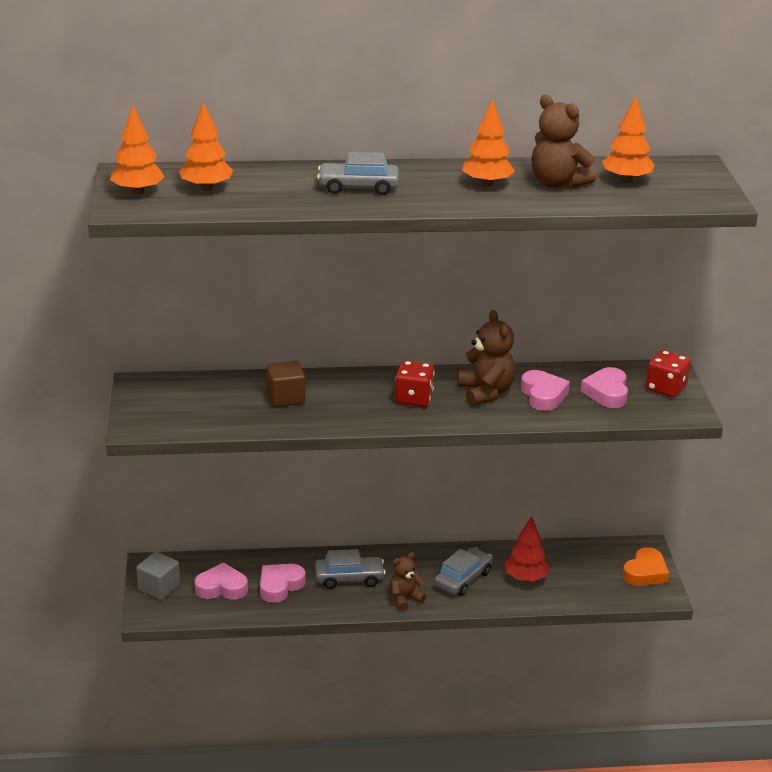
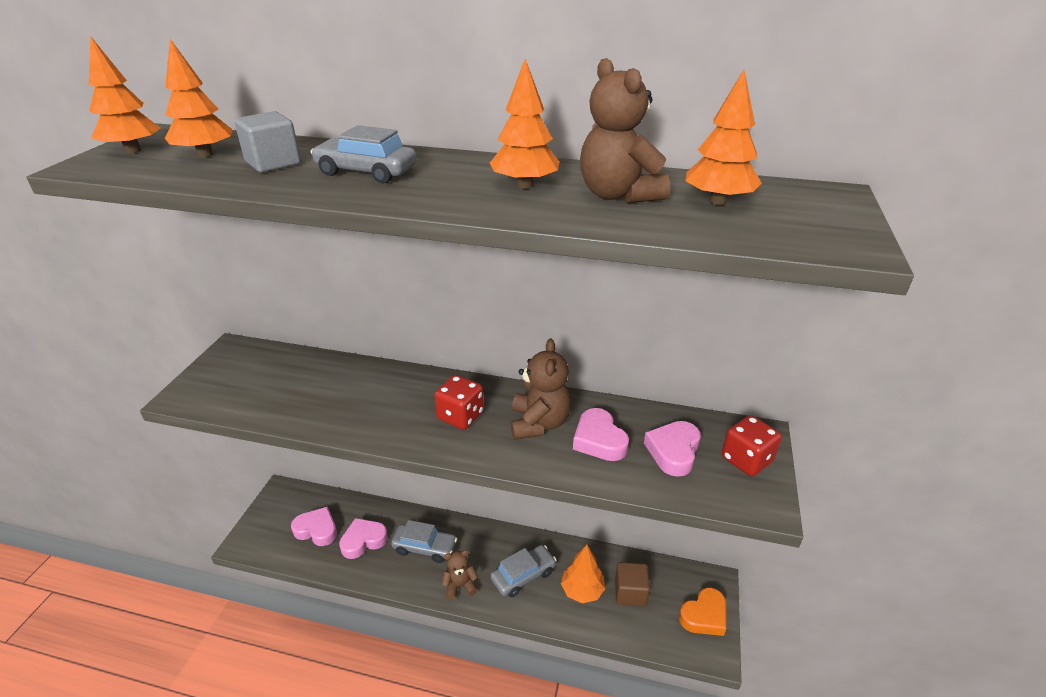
camera: 20 degrees right, 5 degrees up
grey cube [136,552,180,600] -> grey cube moved to [234,111,301,173]
brown cube [266,360,305,407] -> brown cube moved to [615,562,650,606]
red tree [504,516,550,582] -> orange tree [561,545,606,603]
pink heart [521,370,570,411] -> pink heart turned 150 degrees clockwise [573,408,629,461]

